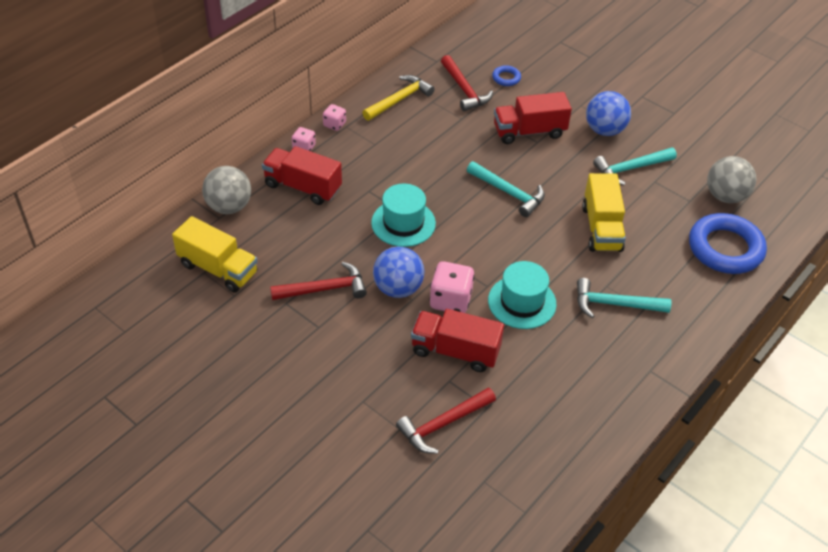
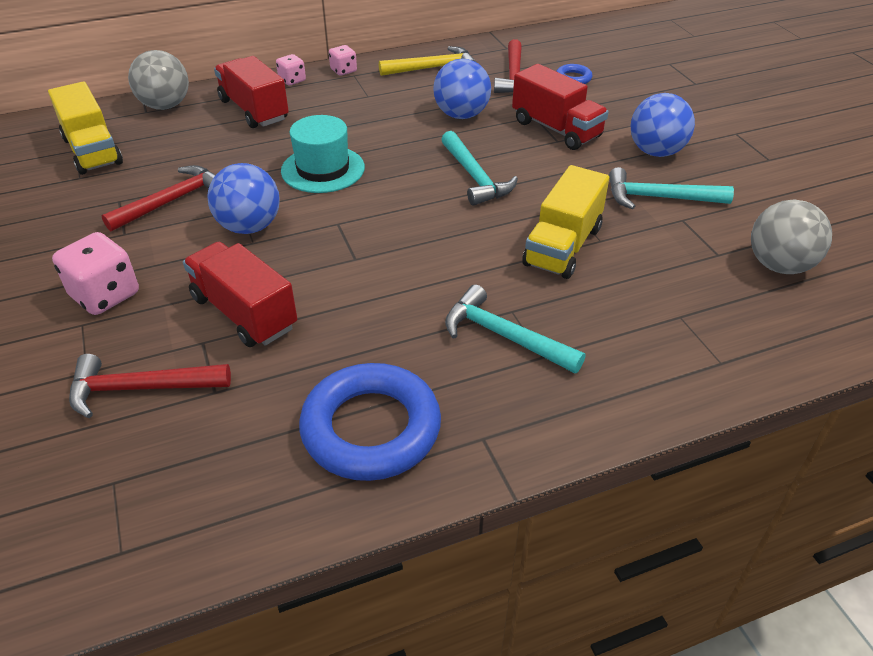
camera: 30 degrees right, 5 degrees down
red hammer [270,262,367,300] -> red hammer turned 60 degrees counterclockwise [101,165,215,231]
pink dice [429,261,475,313] -> pink dice moved to [52,232,139,315]
turquoise hat [488,261,556,329] -> none
red truck [494,92,572,144] -> red truck turned 150 degrees counterclockwise [512,64,609,150]
blue ring [689,213,767,274] -> blue ring moved to [299,363,441,481]
none -> blue ball [433,58,491,119]

